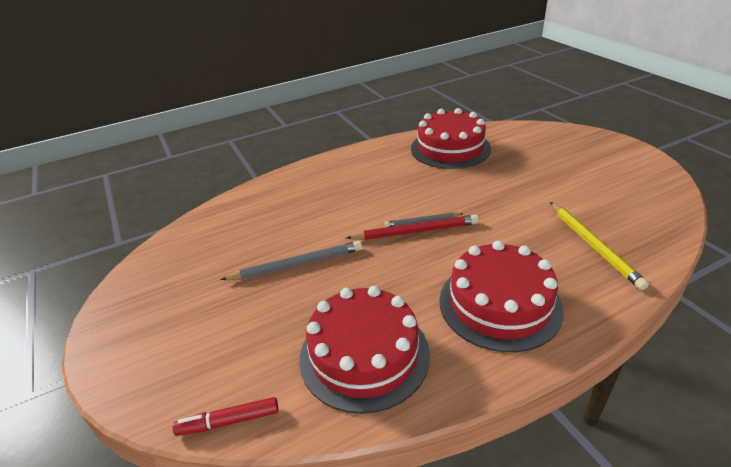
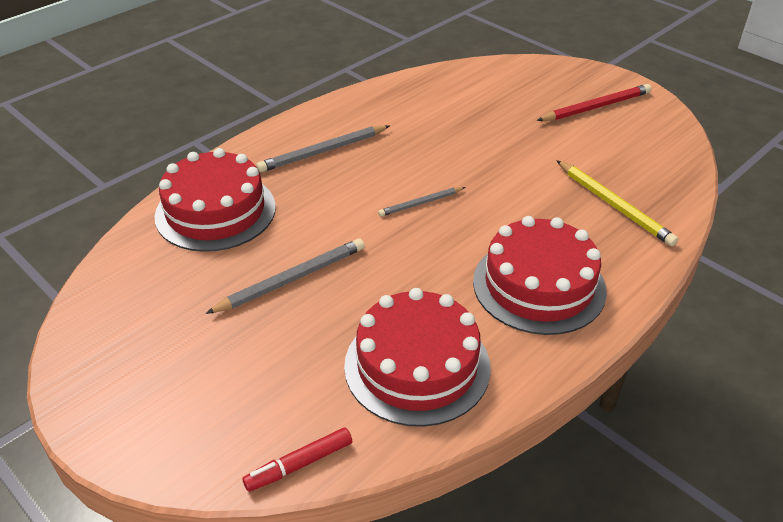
camera: 20 degrees left, 5 degrees up
red pencil [346,215,479,240] -> red pencil moved to [536,84,651,121]
red cake [411,108,491,169] -> red cake moved to [155,148,276,252]
none -> grey pencil [256,125,390,173]

